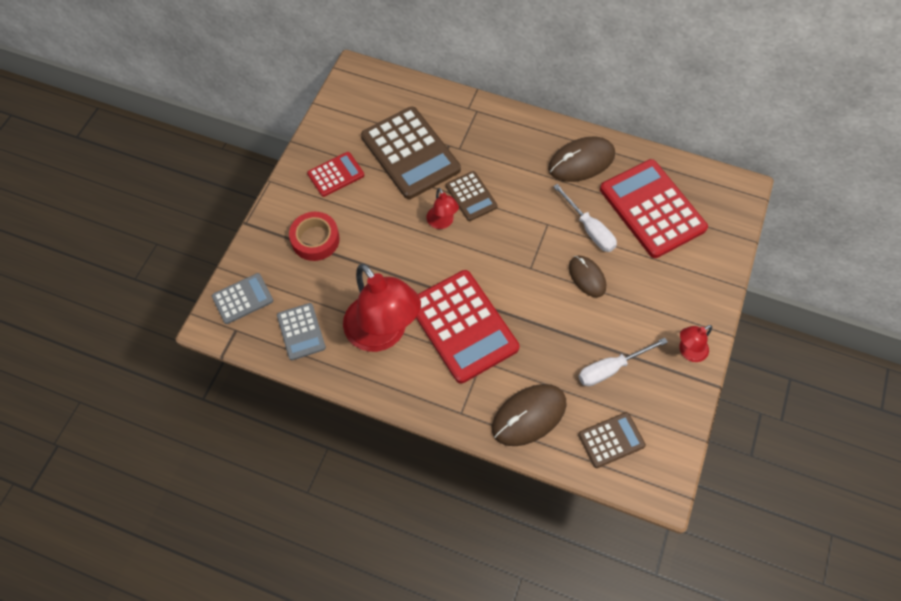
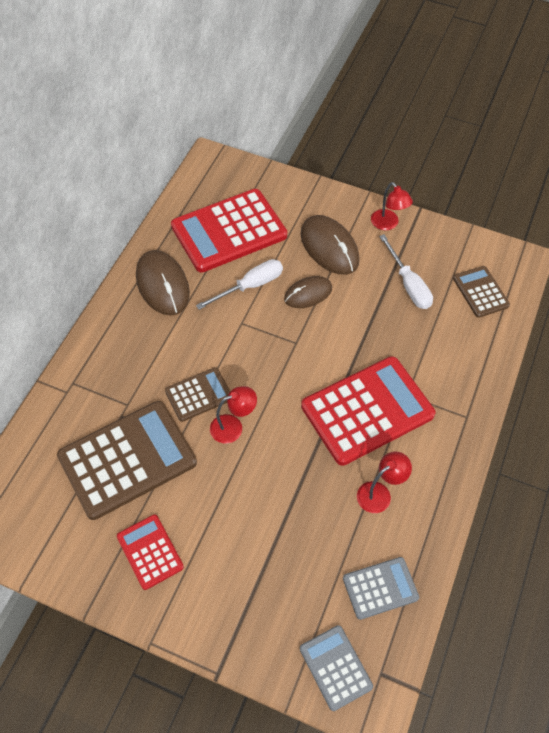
camera: 90 degrees left, 5 degrees down
red tape [289,212,340,261] -> none
red lamp [343,263,421,352] -> red lamp [357,452,412,513], size x0.46
brown mouse [492,384,567,446] -> brown mouse moved to [300,215,359,275]

